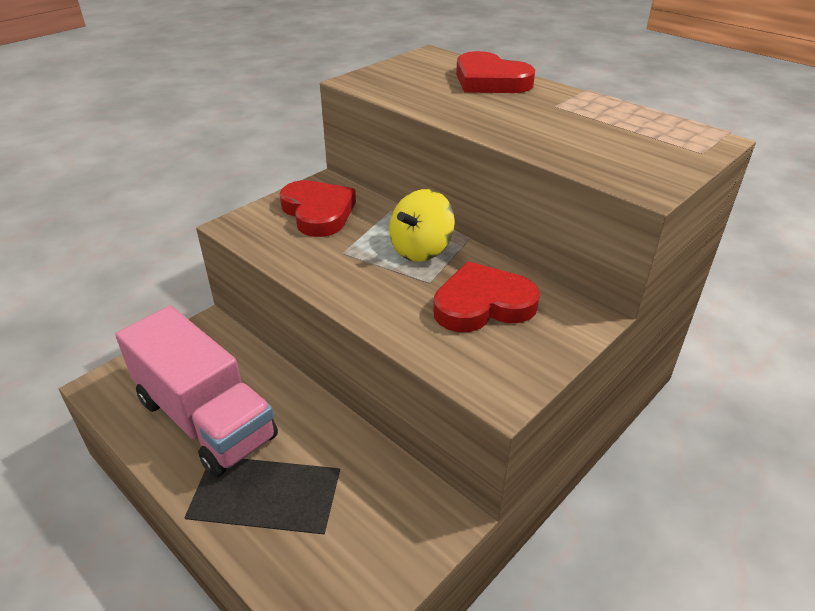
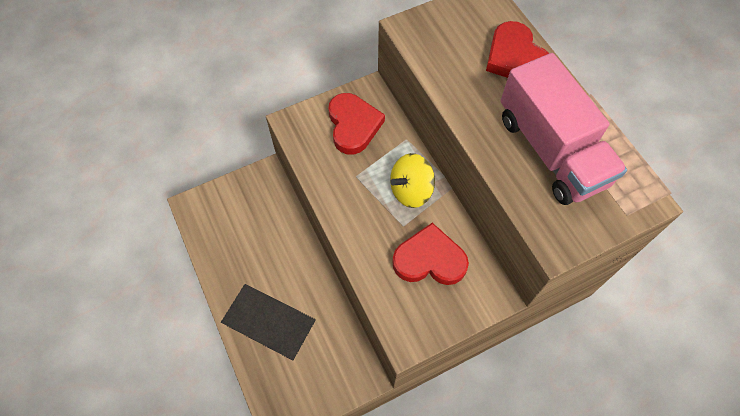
camera: 20 degrees right, 25 degrees up
pink truck [115,306,278,477] -> pink truck moved to [501,53,627,205]

